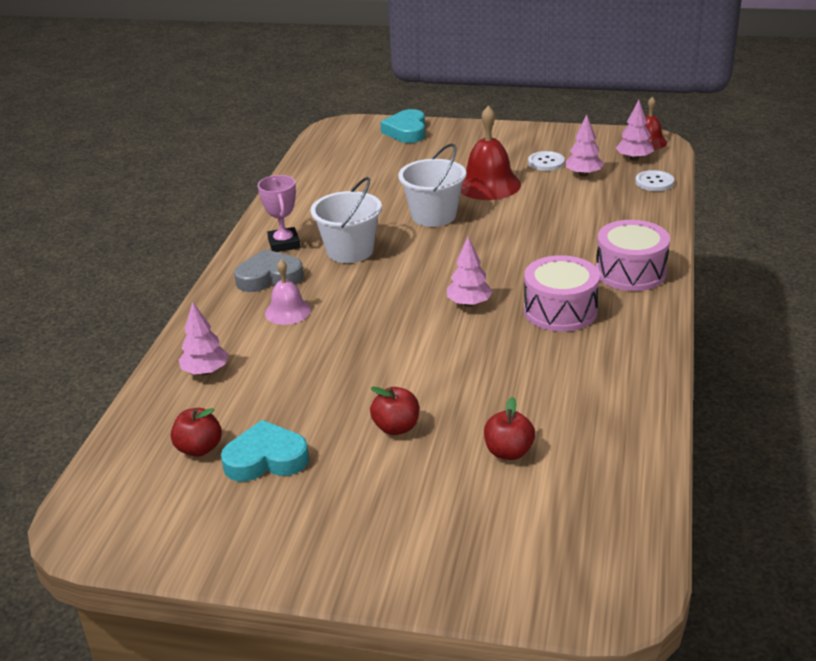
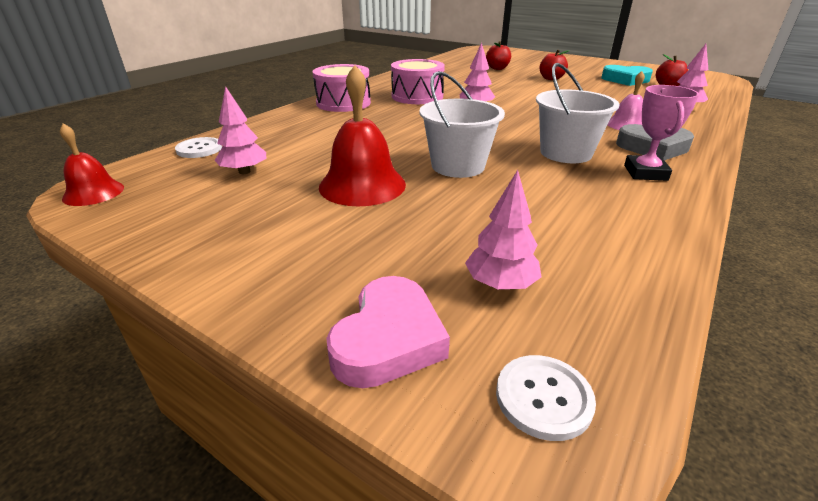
camera: 160 degrees left, 0 degrees up
turquoise heart [380,109,425,143] -> pink heart [326,276,450,388]
white button [528,151,565,171] -> white button moved to [496,355,596,441]
pink tree [616,100,654,161] -> pink tree moved to [465,170,542,290]

